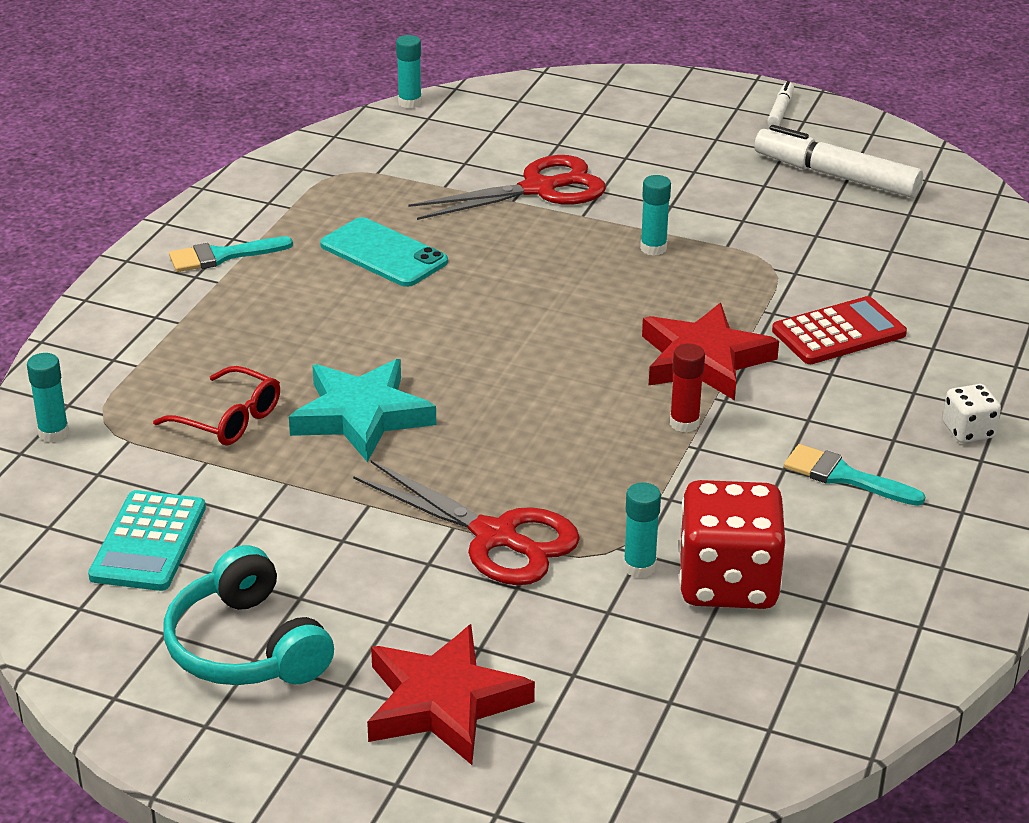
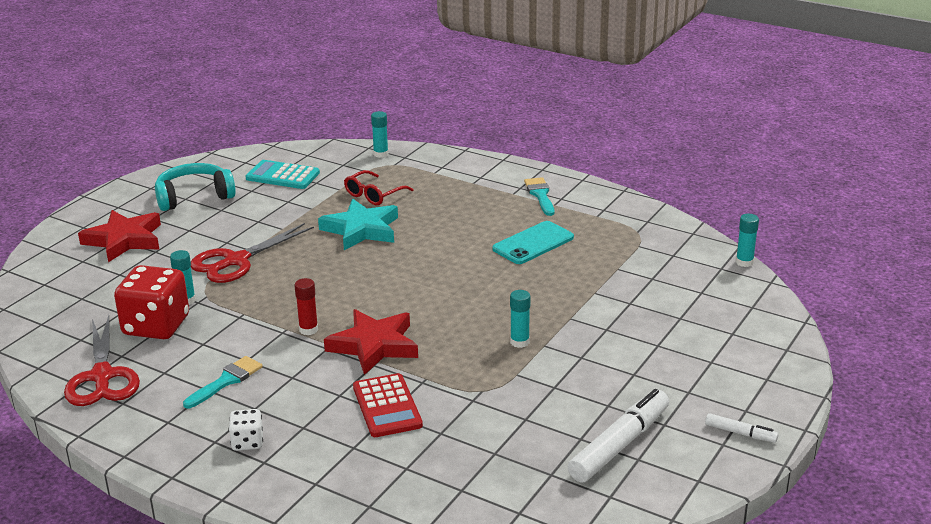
camera: 100 degrees right, 5 degrees down
red scissors [409,155,606,220] -> red scissors moved to [64,315,140,406]

